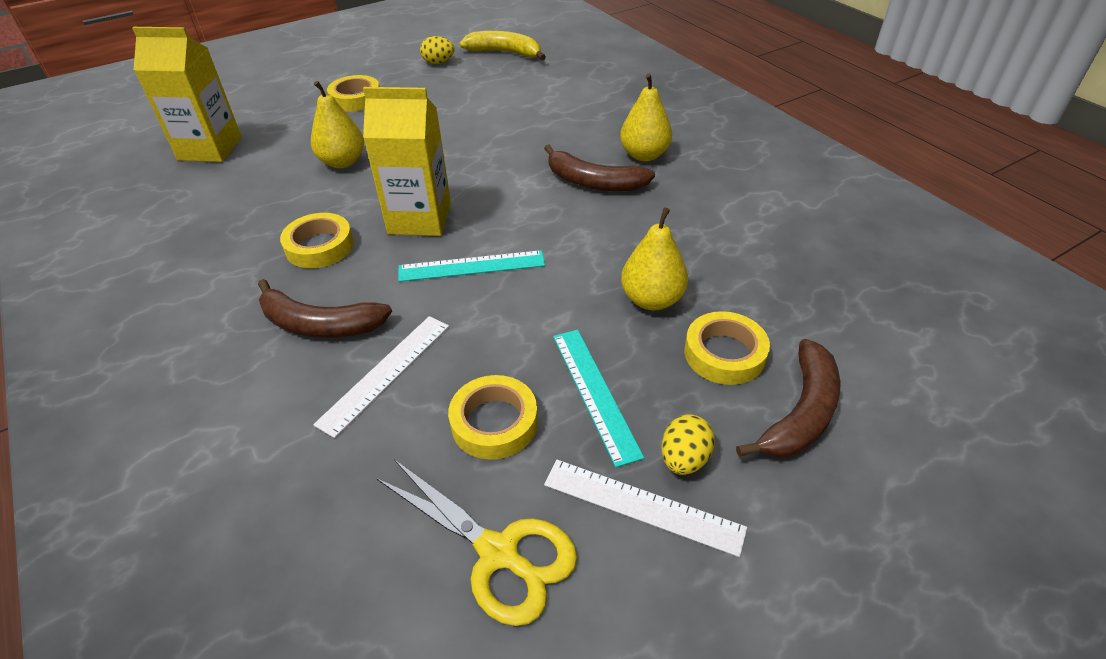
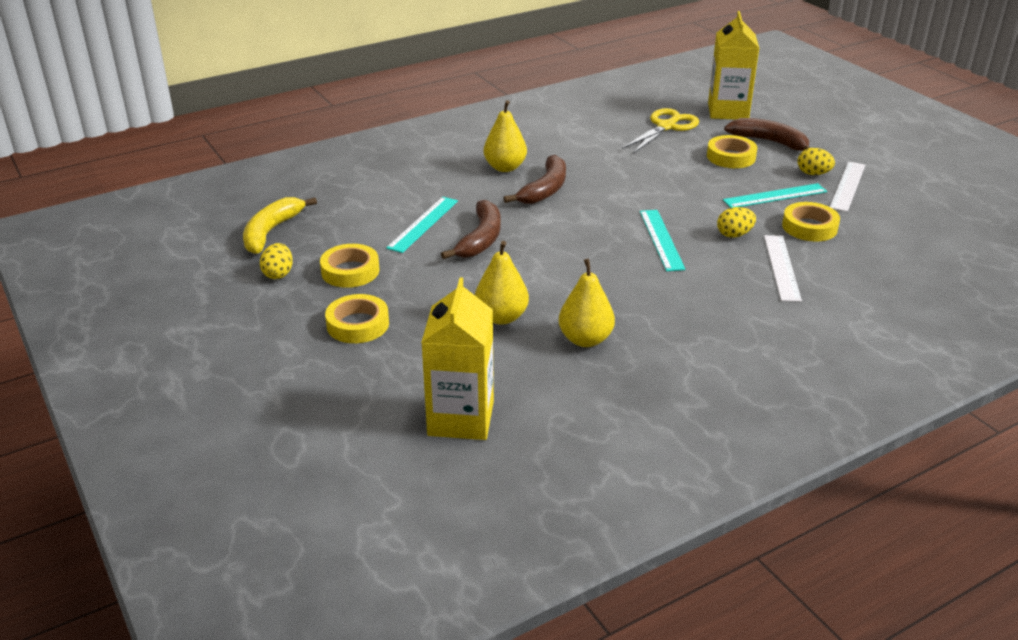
camera: 90 degrees left, 10 degrees down
brown banana [258,279,392,338] -> brown banana moved to [441,200,501,259]
yellow tape [280,213,354,268] -> yellow tape moved to [320,244,379,288]
white ruler [313,316,449,438] -> white ruler turned 60 degrees clockwise [764,235,802,302]
yellow carton [363,87,451,236] -> yellow carton moved to [708,11,759,119]
yellow scissors [376,459,577,626] -> yellow scissors moved to [622,108,699,154]
yellow pear [621,207,688,310] -> yellow pear moved to [559,259,615,347]
none -> turquoise ruler [386,197,458,253]
none -> yellow egg [717,207,756,238]

